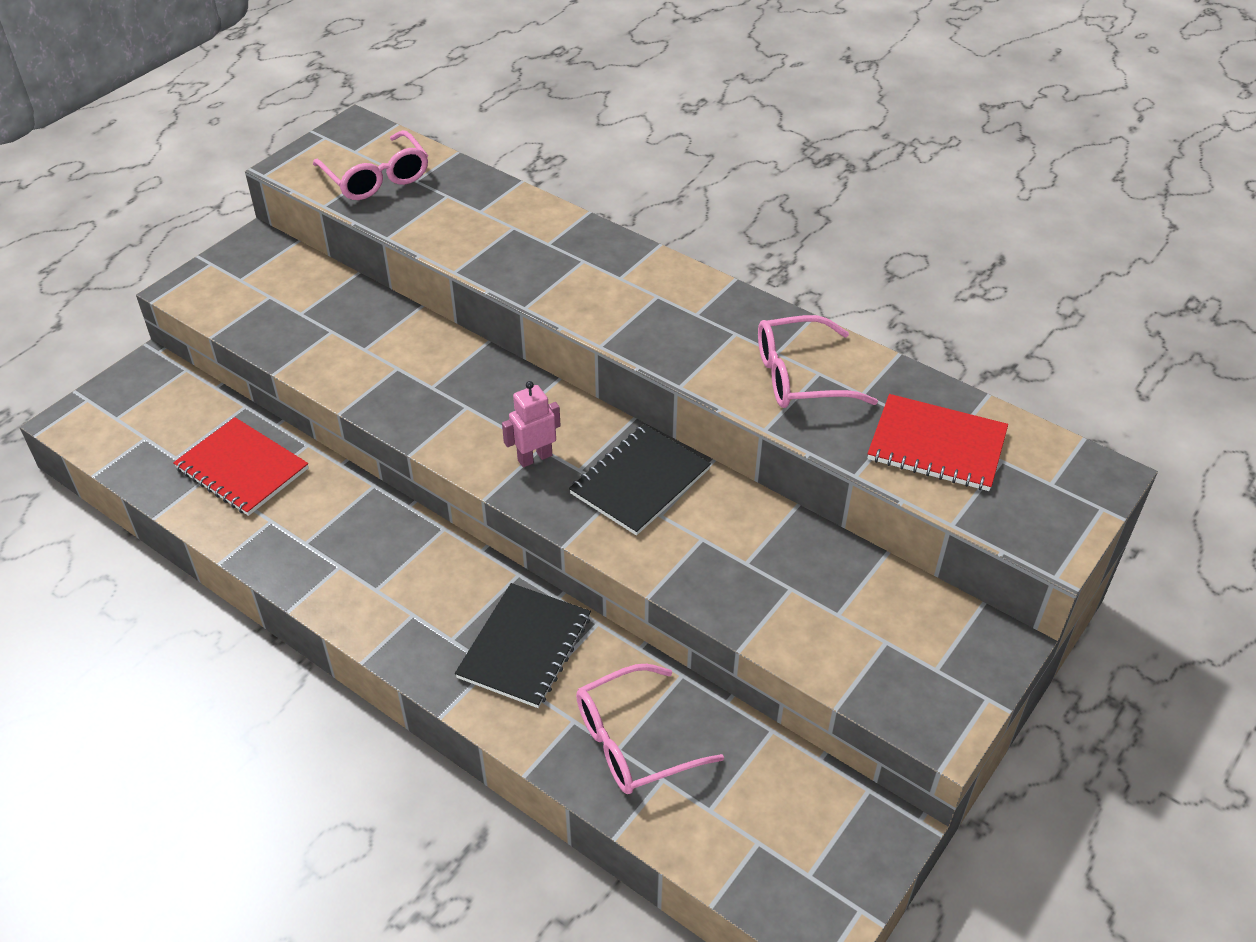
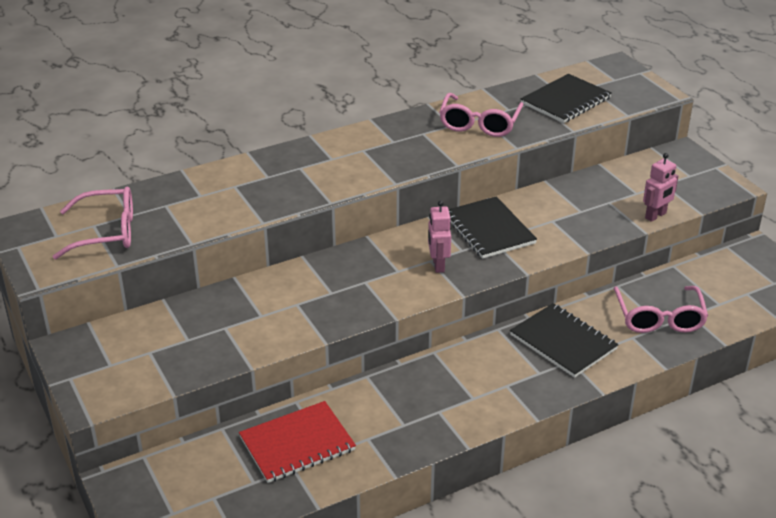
camera: 65 degrees left, 10 degrees down
red notebook [867,394,1008,491] -> black notebook [521,74,612,123]
none -> pink robot [643,153,678,222]

